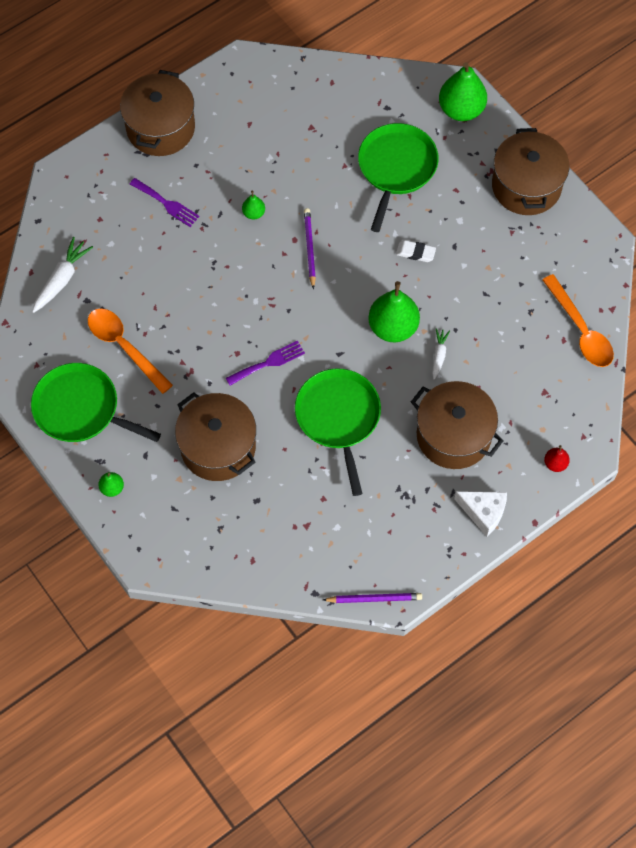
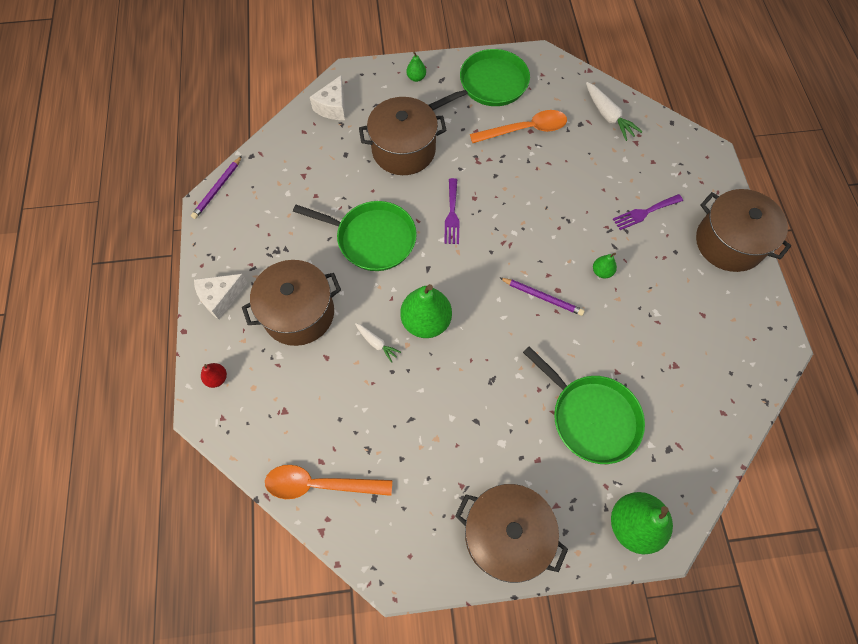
camera: 120 degrees right, 0 degrees up
white eraser [396,240,436,262] -> none
none -> white cheese [310,76,345,120]

